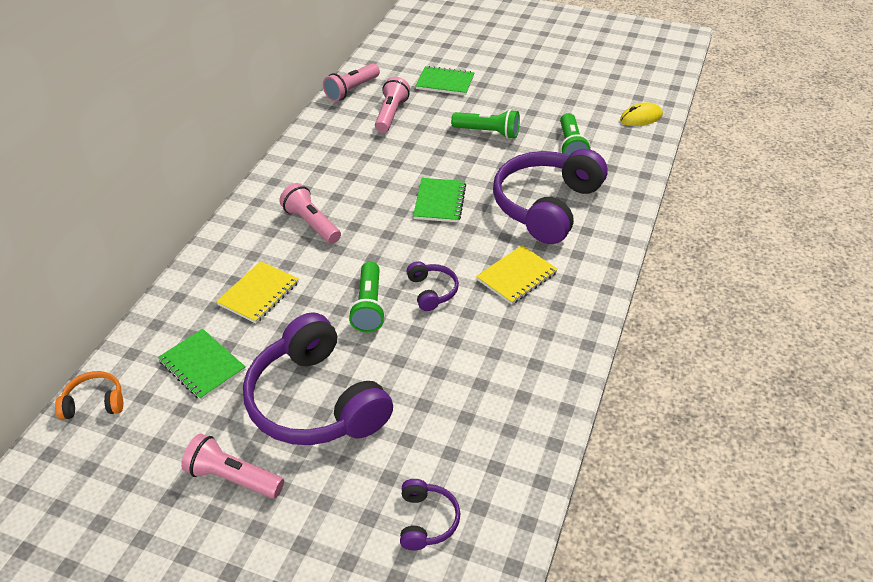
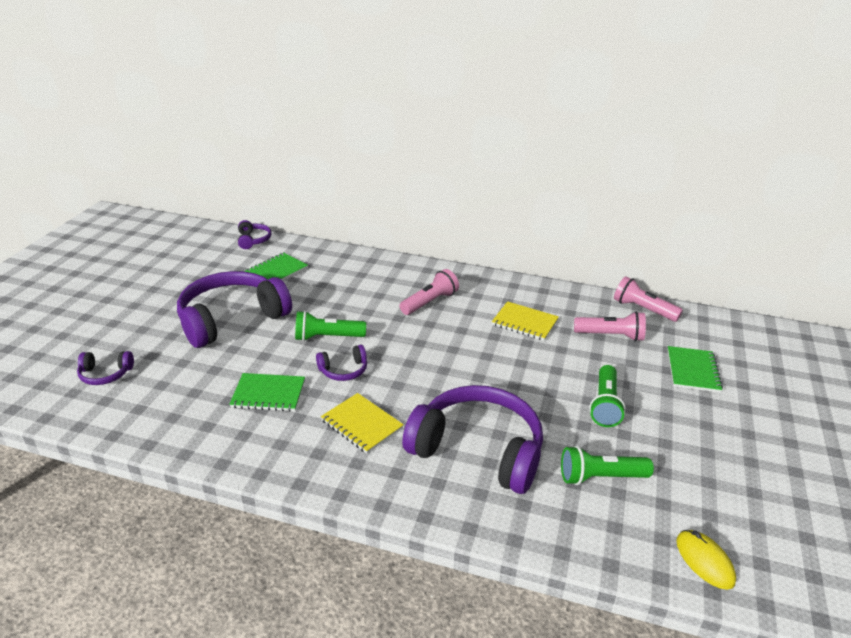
camera: 85 degrees right, 10 degrees down
orange headphones [55,371,123,420] -> purple headphones [238,220,272,249]
pink flashlight [181,434,284,499] -> none
yellow notebook [216,261,299,323] -> yellow notebook moved to [492,301,559,341]
green notebook [413,178,466,222] -> green notebook moved to [229,373,305,412]

